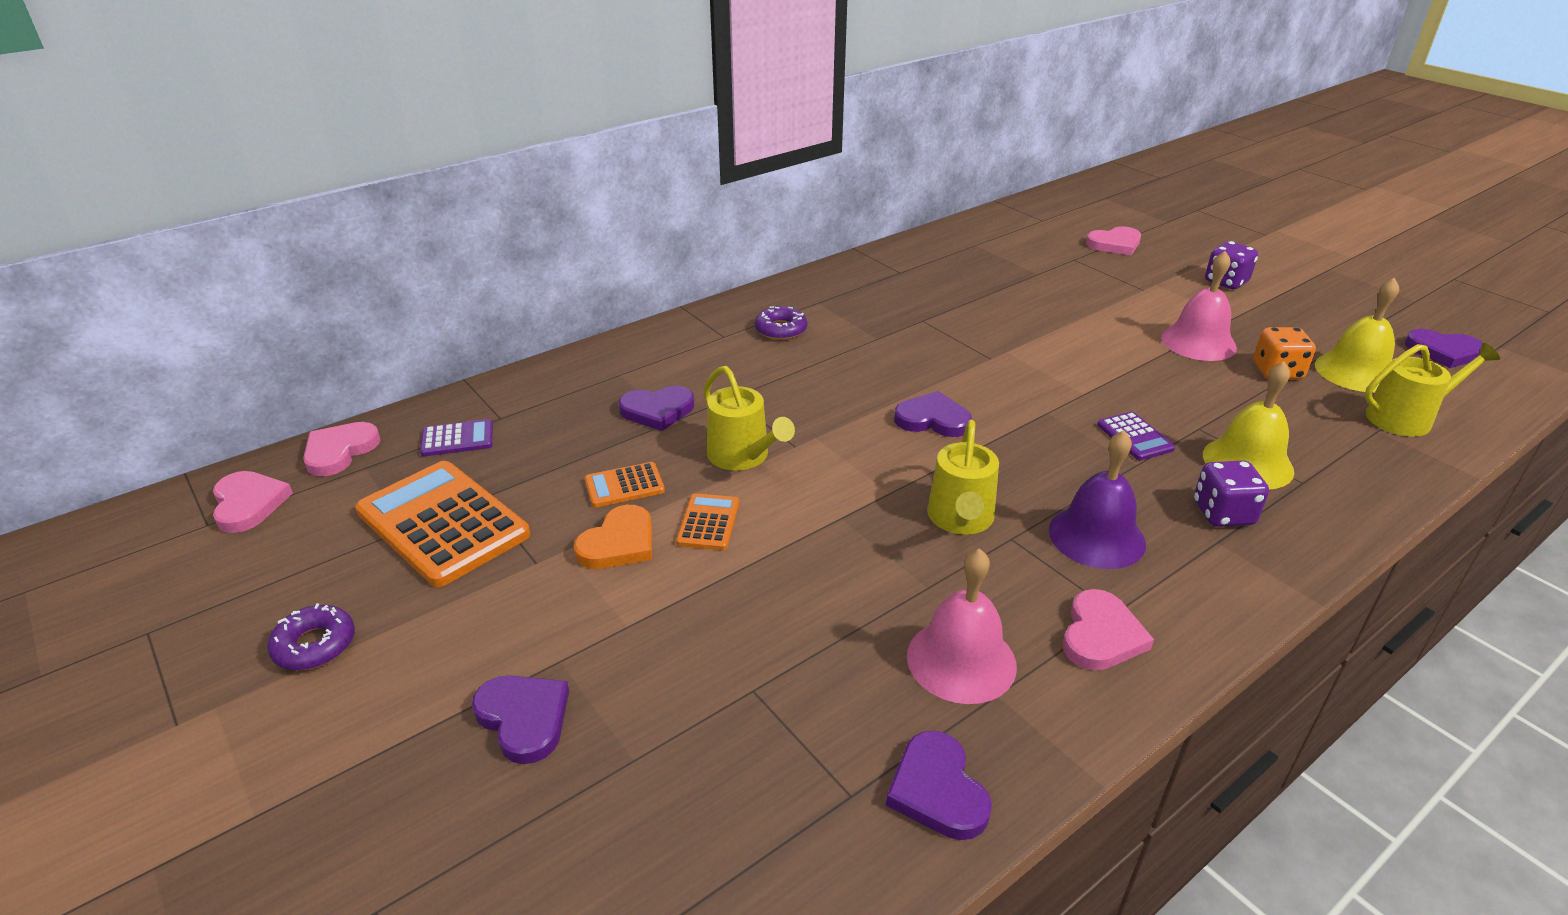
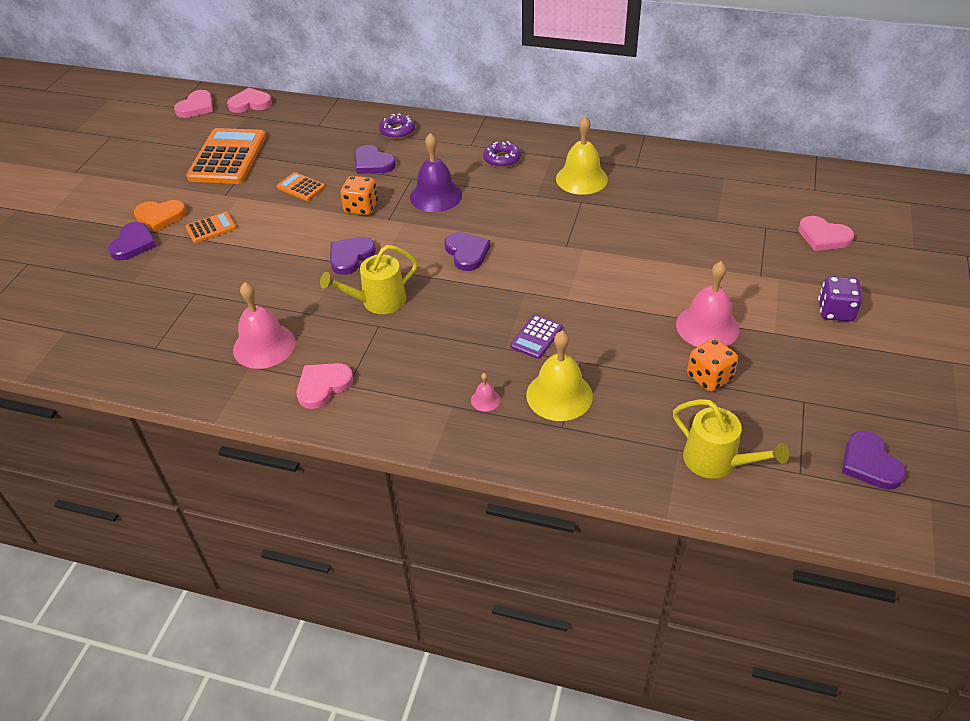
camera: 55 degrees right, 10 degrees up
purple donut [267,603,355,670] -> purple donut moved to [379,114,415,139]
purple calculator [420,419,493,456] -> none
orange heart [574,505,652,569] -> orange heart moved to [134,200,186,232]
orange calculator [676,493,739,550] -> orange calculator moved to [185,212,236,243]
yellow watering can [703,366,795,471] -> orange dice [340,176,378,215]
purple heart [886,731,992,840] -> purple heart moved to [330,237,376,275]
purple bell [1049,430,1146,569] -> purple bell moved to [410,133,462,212]
pink heart [1063,589,1154,671] -> pink heart turned 150 degrees clockwise [297,363,354,409]
purple dice [1194,460,1269,527] -> pink bell [471,373,500,411]
yellow bell [1315,278,1399,393] -> yellow bell moved to [556,116,608,195]

